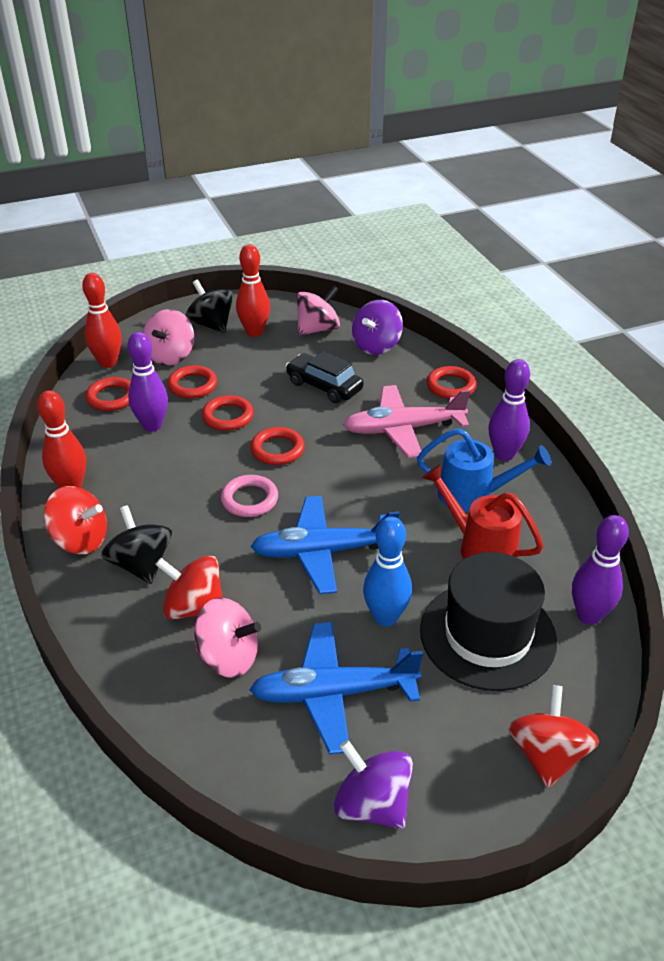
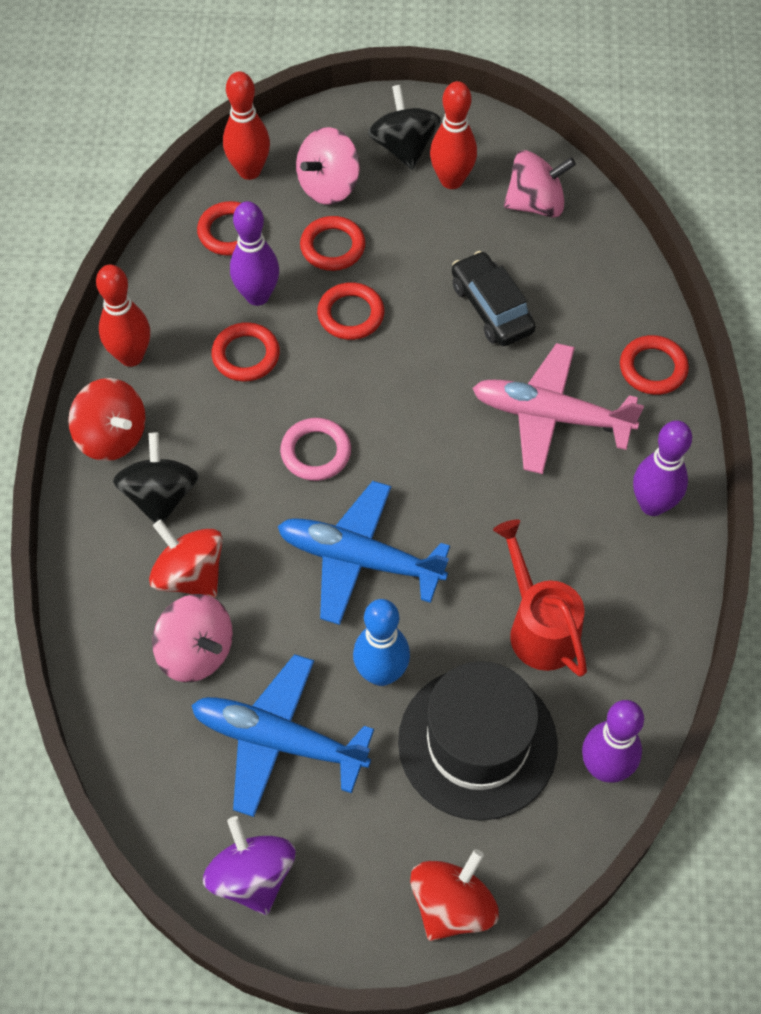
camera: 25 degrees right, 20 degrees up
red ring [250,427,305,465] -> red ring moved to [211,322,280,382]
purple spinning top [352,300,403,355] -> none
blue watering can [417,428,551,512] -> none

